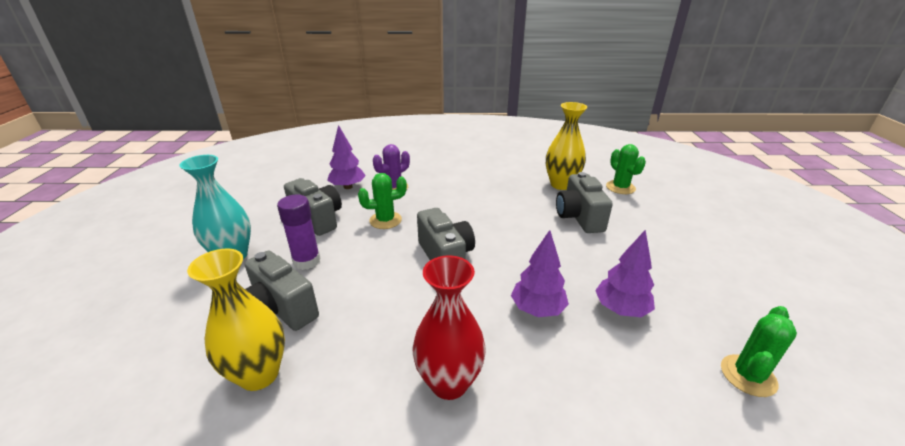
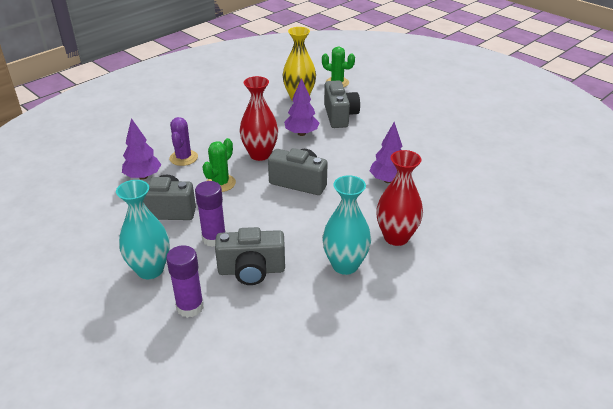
camera: 45 degrees left, 5 degrees up
yellow vase [187,249,285,391] -> none
grey camera [556,172,613,233] -> grey camera turned 135 degrees counterclockwise [324,80,360,128]
purple tree [595,230,655,317] -> purple tree moved to [284,78,319,136]
green cactus [721,306,797,397] -> none
none -> purple glue stick [166,245,204,318]
none -> red vase [239,76,278,161]
none -> turquoise vase [322,175,371,275]

